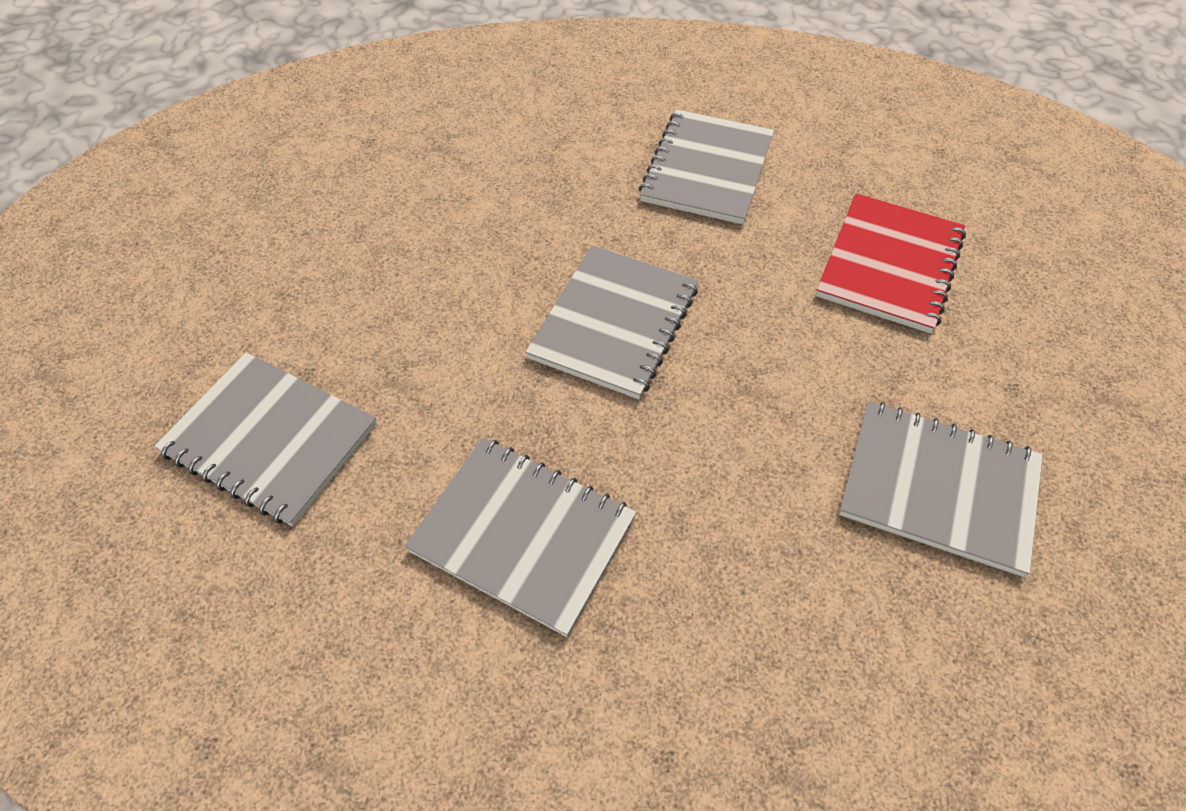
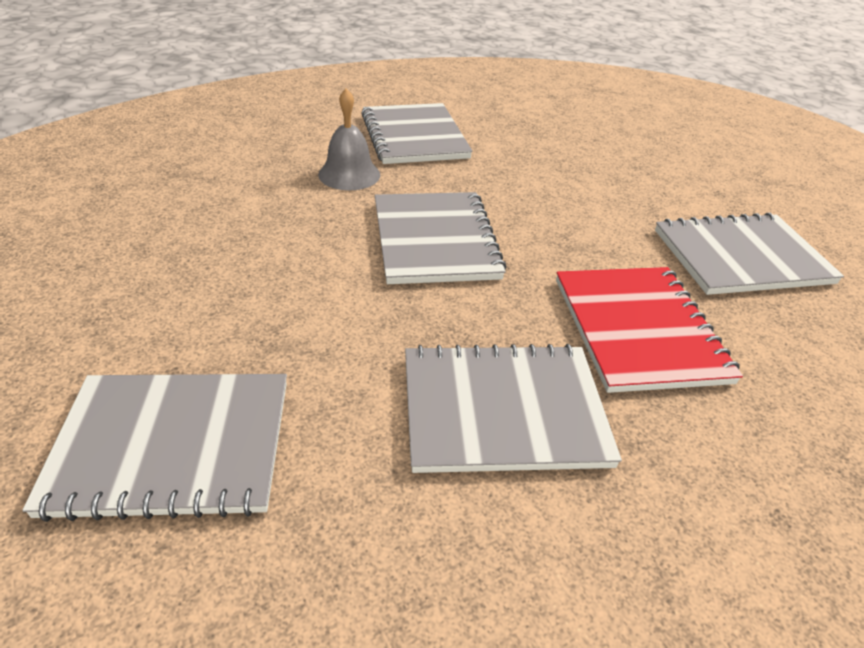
camera: 35 degrees left, 15 degrees down
red notebook [816,193,966,333] -> red notebook moved to [556,267,743,393]
none -> grey bell [318,88,380,190]

